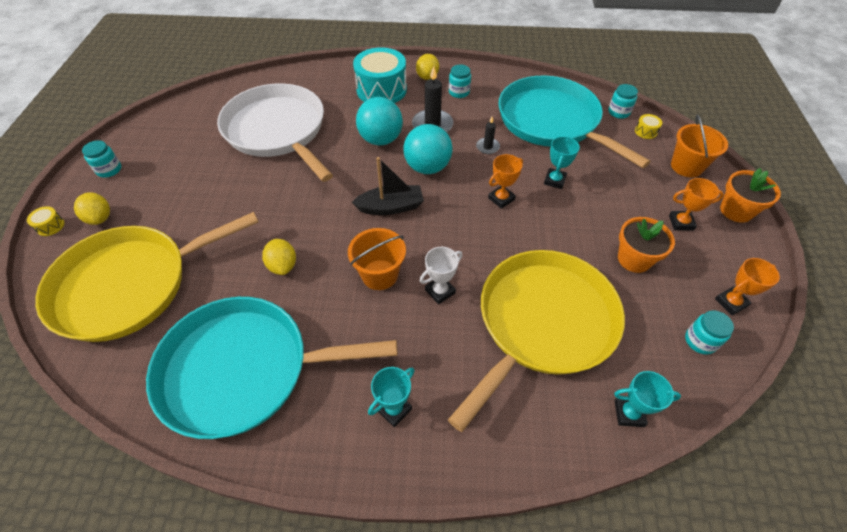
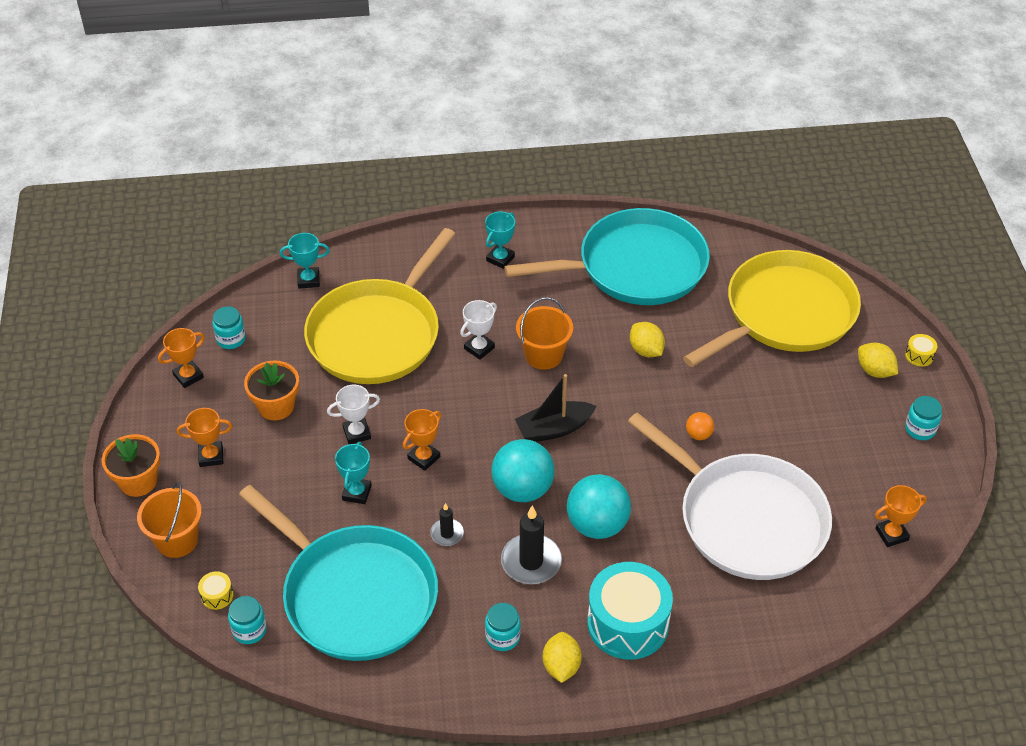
camera: 170 degrees right, 5 degrees down
none -> white trophy [327,385,380,444]
none -> orange ball [686,412,714,440]
none -> orange trophy [875,485,927,547]

